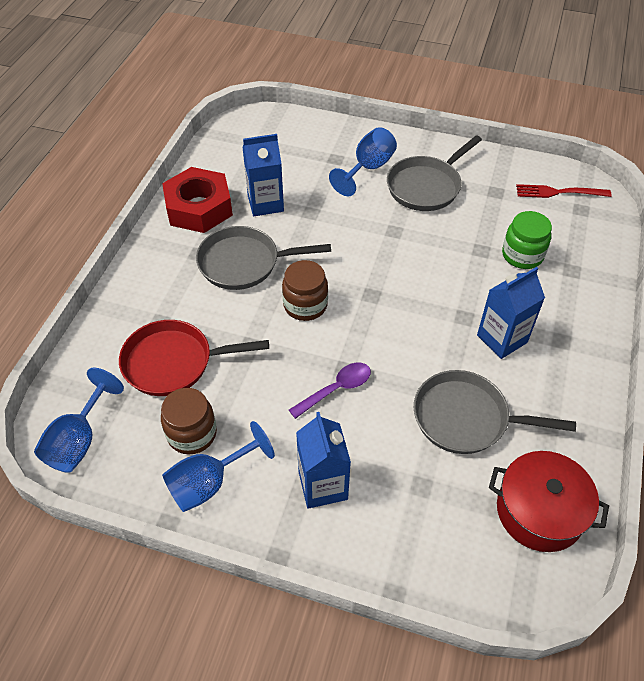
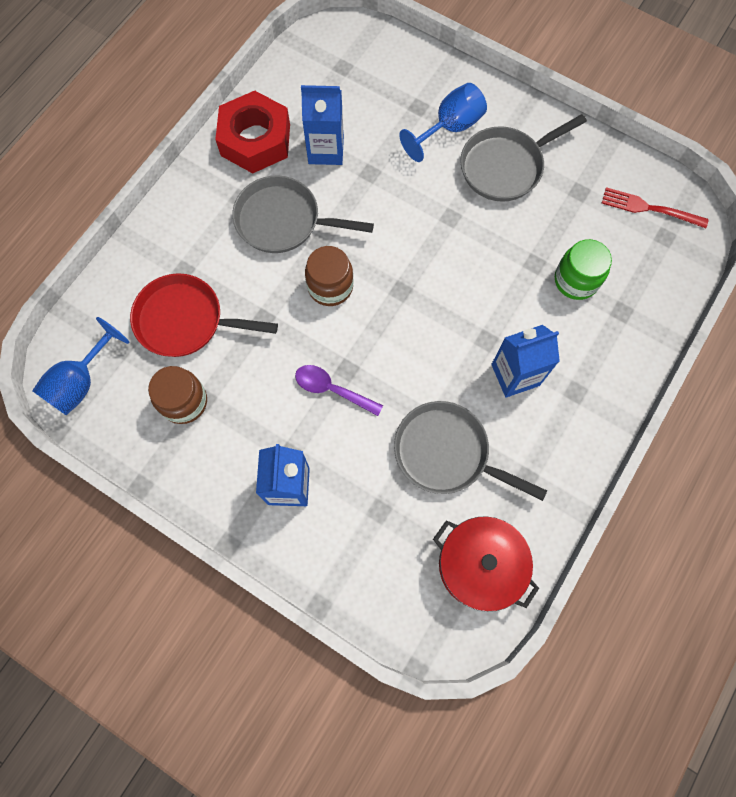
camera: 15 degrees right, 20 degrees up
blue goblet [162,421,275,512] -> none
purple spoon [289,363,371,419] -> purple spoon turned 135 degrees counterclockwise [295,365,383,416]

